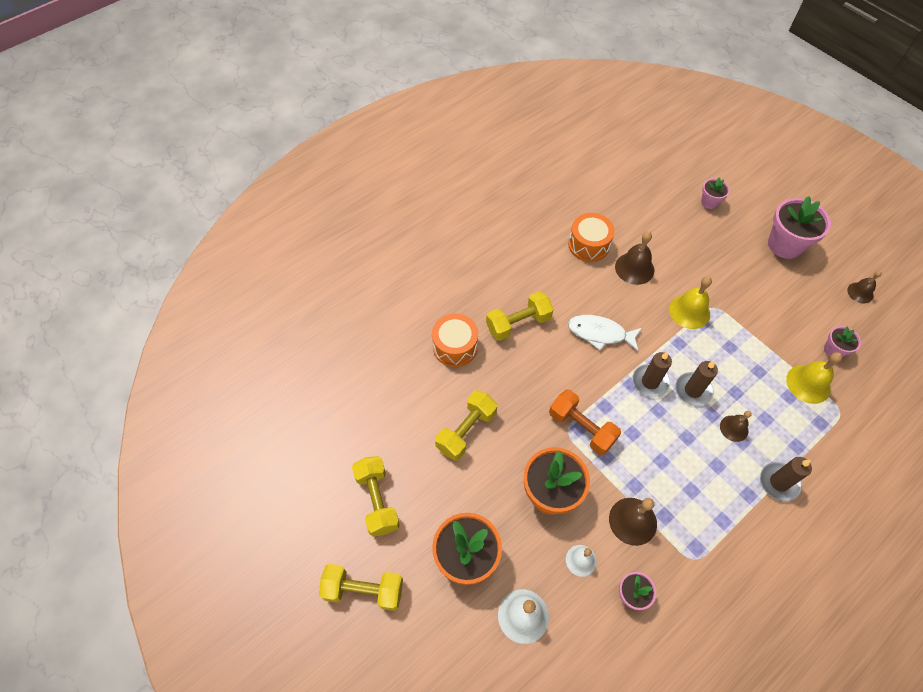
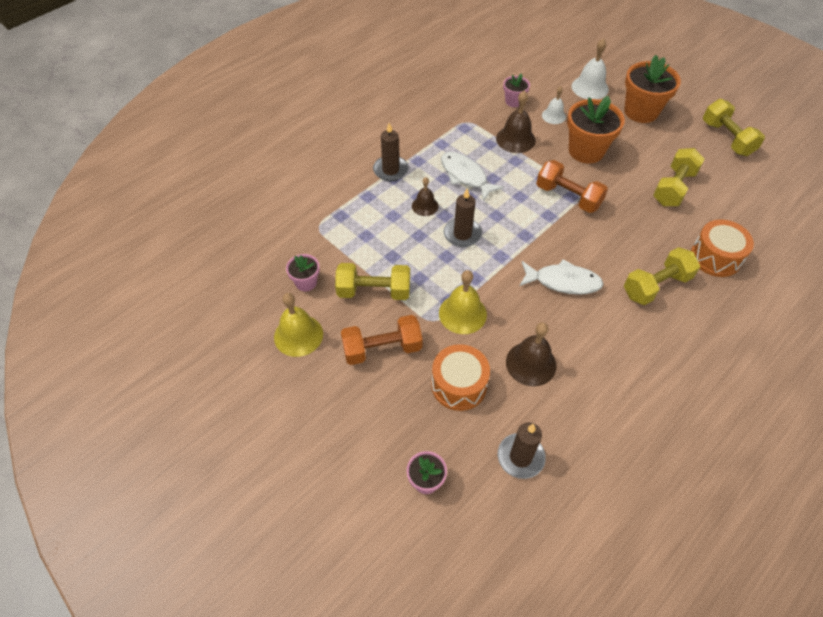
camera: 175 degrees right, 5 degrees down
yellow dumbbell [319,564,403,611] -> yellow dumbbell moved to [335,263,410,300]
orange drum [568,213,615,262] -> orange drum moved to [431,344,490,411]
brown candle [632,352,672,397] -> brown candle moved to [498,422,546,479]
pink flower pot [768,196,831,259] -> none
yellow bell [786,352,842,404] -> yellow bell moved to [274,293,323,357]
brown bell [847,271,882,304] -> none
none -> orange dumbbell [341,315,423,365]
none -> white fish [441,152,504,201]

